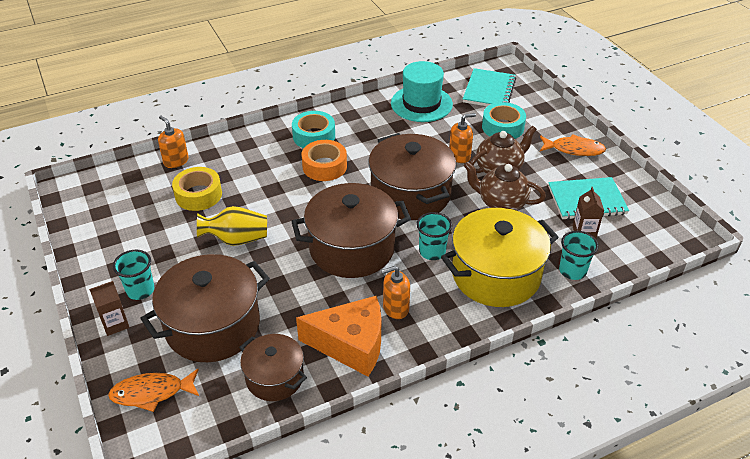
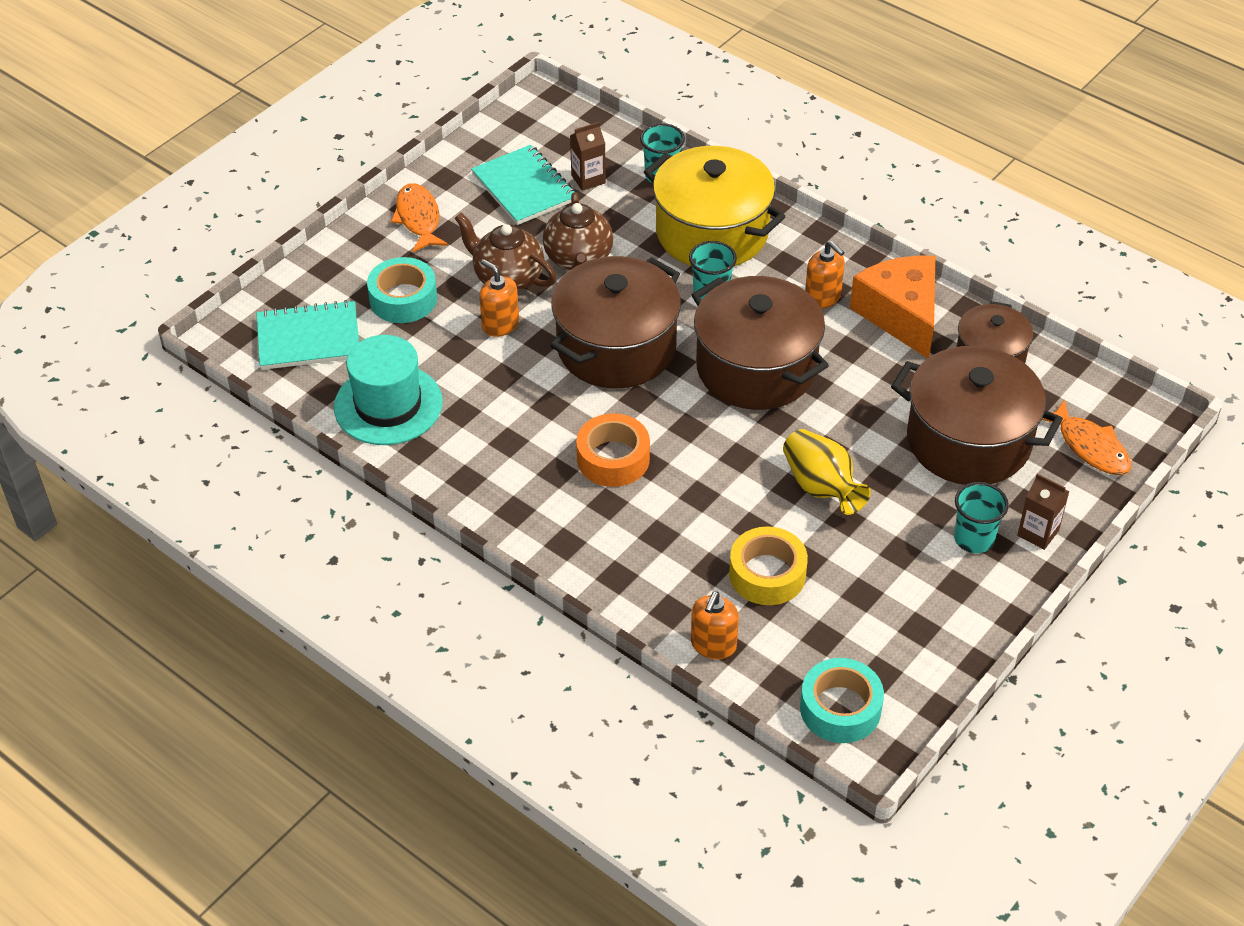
camera: 115 degrees left, 5 degrees up
turquoise tape [292,111,335,148] -> turquoise tape moved to [800,658,884,743]

